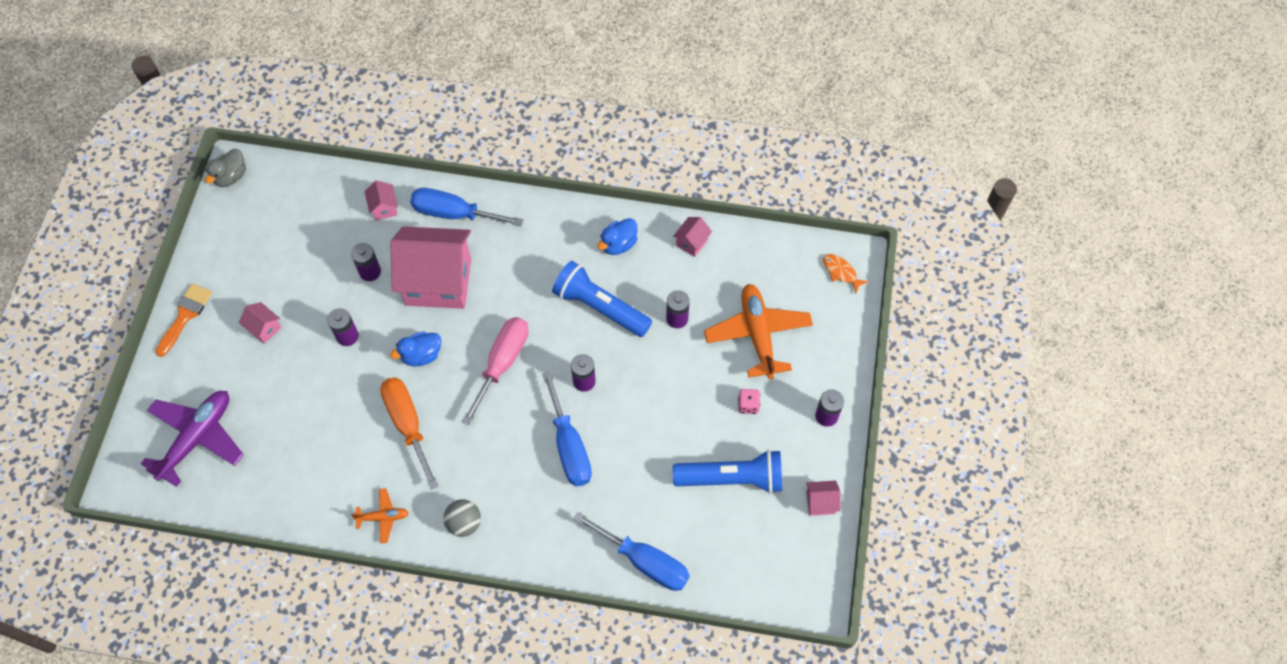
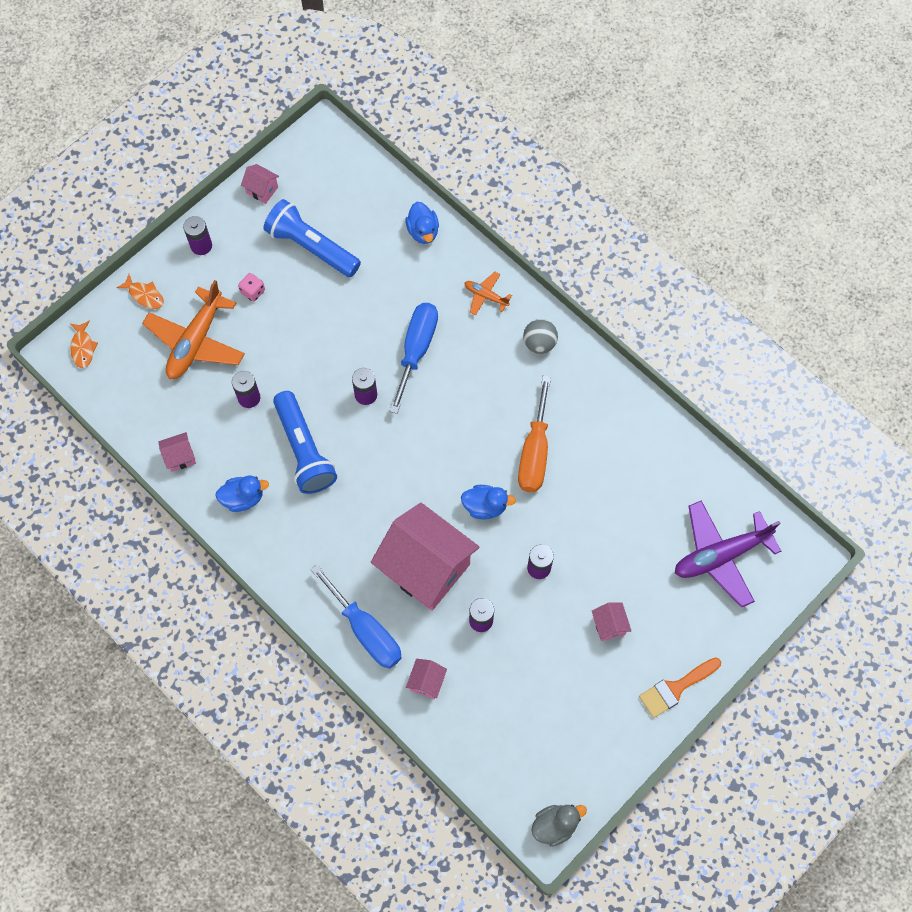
camera: 145 degrees left, 5 degrees up
orange plane [351,488,409,544] -> orange plane moved to [465,272,512,316]
pink screwdriver [462,317,529,425] -> none
blue screwdriver [573,512,690,591] -> blue duck [405,202,439,244]
none -> orange fish [117,274,164,309]

